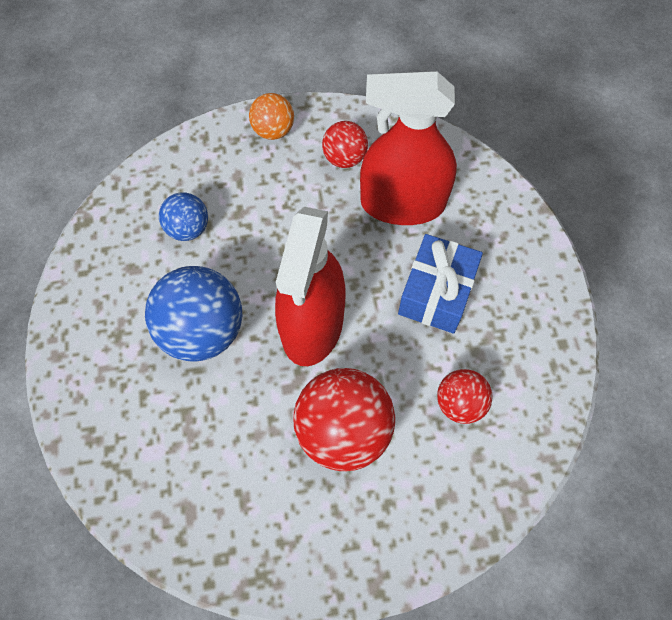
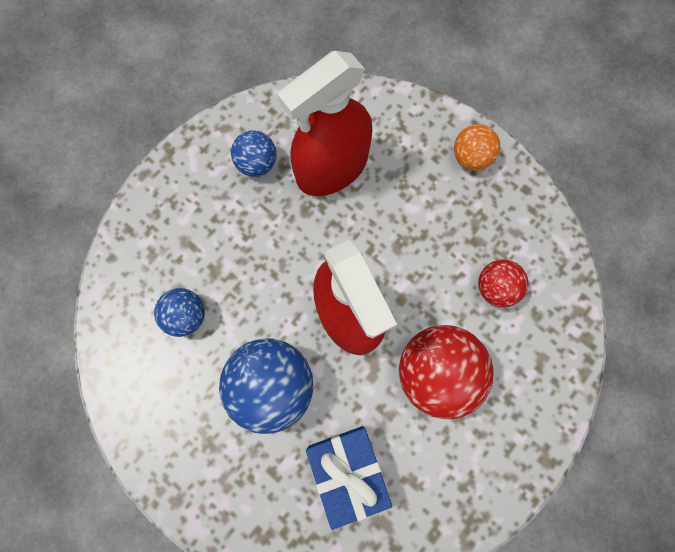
camera: 40 degrees left, 10 degrees up
orange ball [249,93,294,140] -> orange ball moved to [454,124,500,171]
red ball [322,121,368,168] -> blue ball [231,130,277,177]
blue gift [398,234,483,333] -> blue gift moved to [306,426,392,530]

